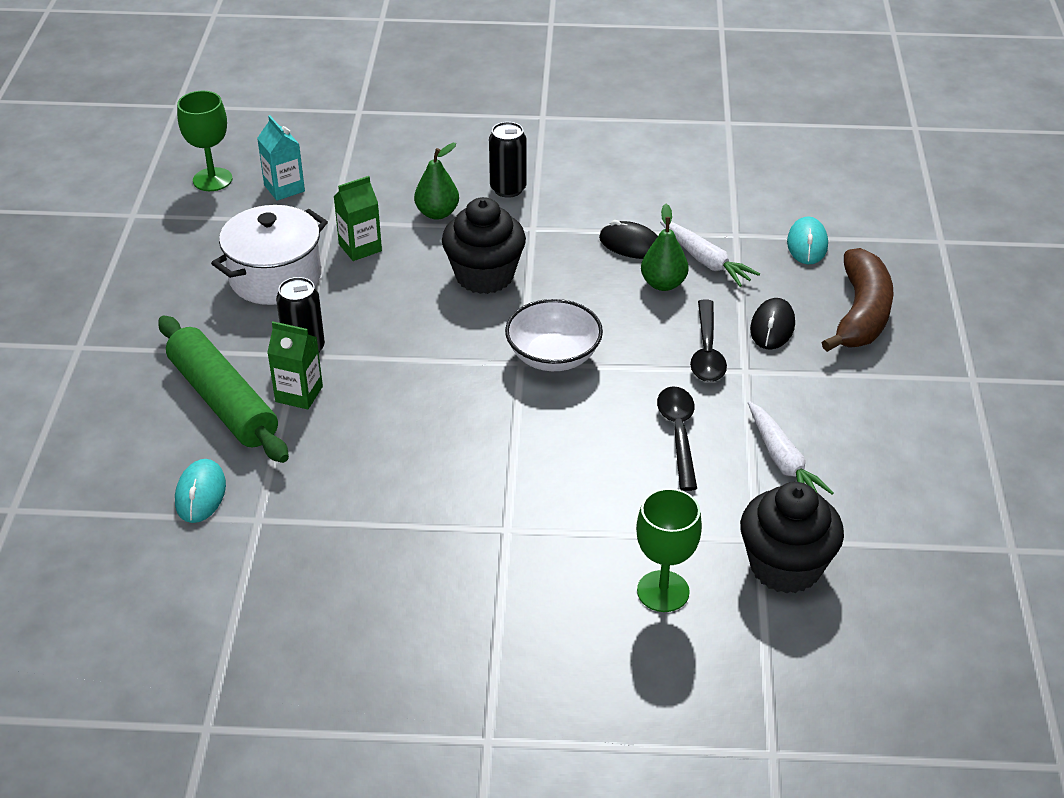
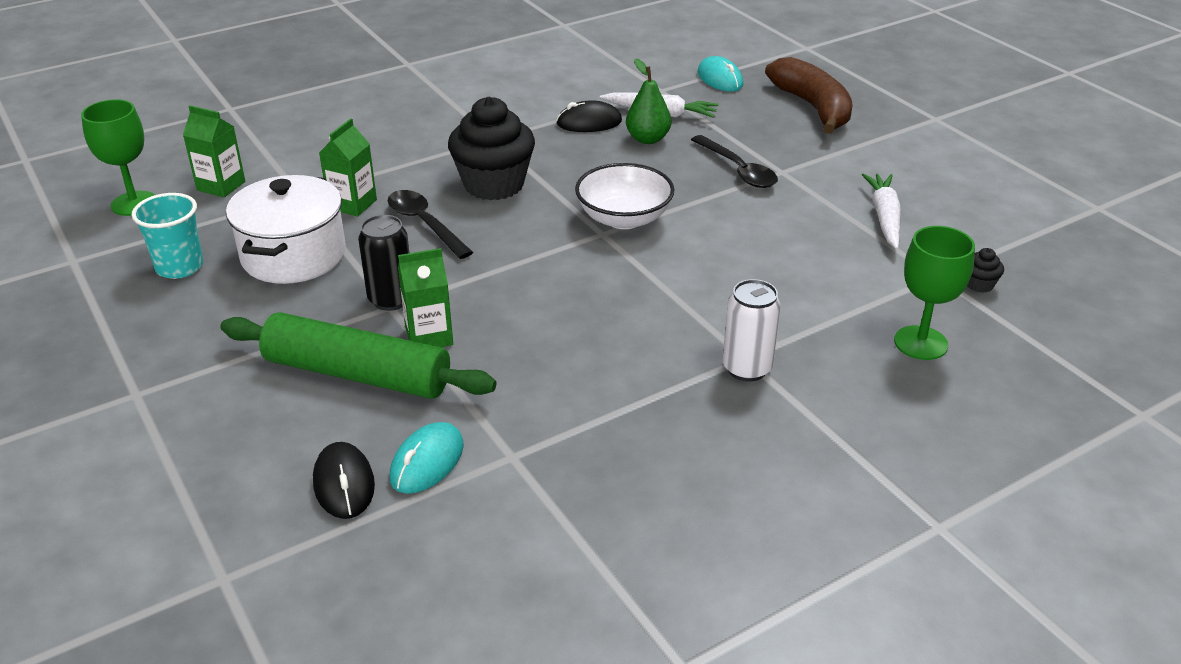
camera: 35 degrees left, 5 degrees down
turquoise mouse [175,459,226,523] -> turquoise mouse turned 60 degrees clockwise [390,422,464,494]
turquoise carton [257,115,305,201] -> green carton [183,105,245,197]
green pear [414,143,459,220] -> none
black can [489,122,527,198] -> none
black spoon [657,386,697,491] -> black spoon moved to [388,190,473,259]
black cupcake [740,482,844,594] -> black cupcake [967,248,1004,293], size x0.40
white carrot [748,401,834,494] -> white carrot turned 120 degrees counterclockwise [862,173,901,250]
black mouse [750,298,795,349] -> black mouse moved to [313,442,375,519]
none -> turquoise cup [132,193,203,279]
none -> white can [723,279,781,382]

